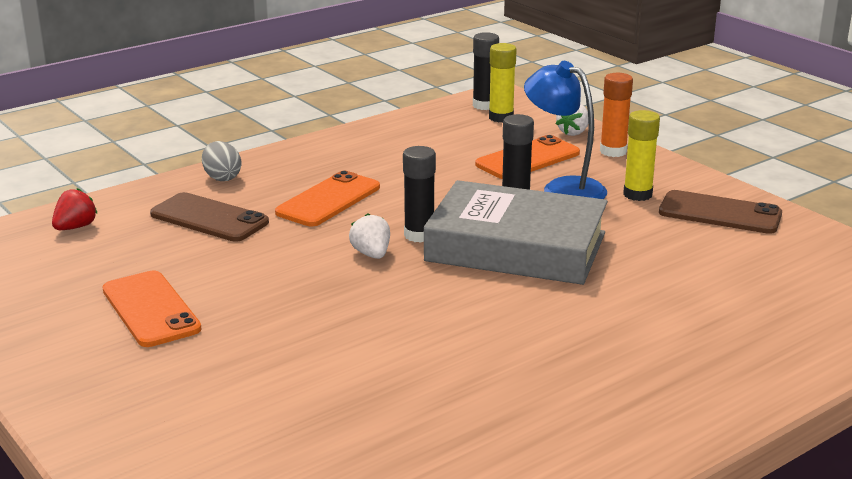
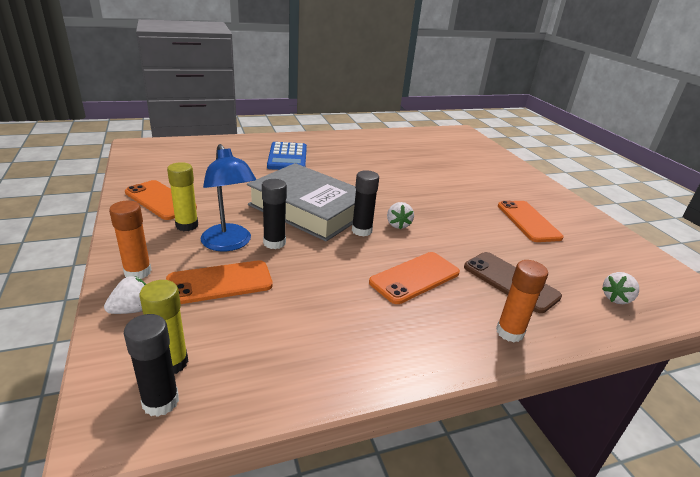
camera: 165 degrees left, 5 degrees up
red strawberry [52,188,98,230] -> white strawberry [602,272,639,304]
grey egg [202,141,242,181] -> orange glue stick [496,260,548,342]
brown phone [659,190,782,234] -> orange phone [125,180,197,220]
none -> blue calculator [267,142,307,170]

